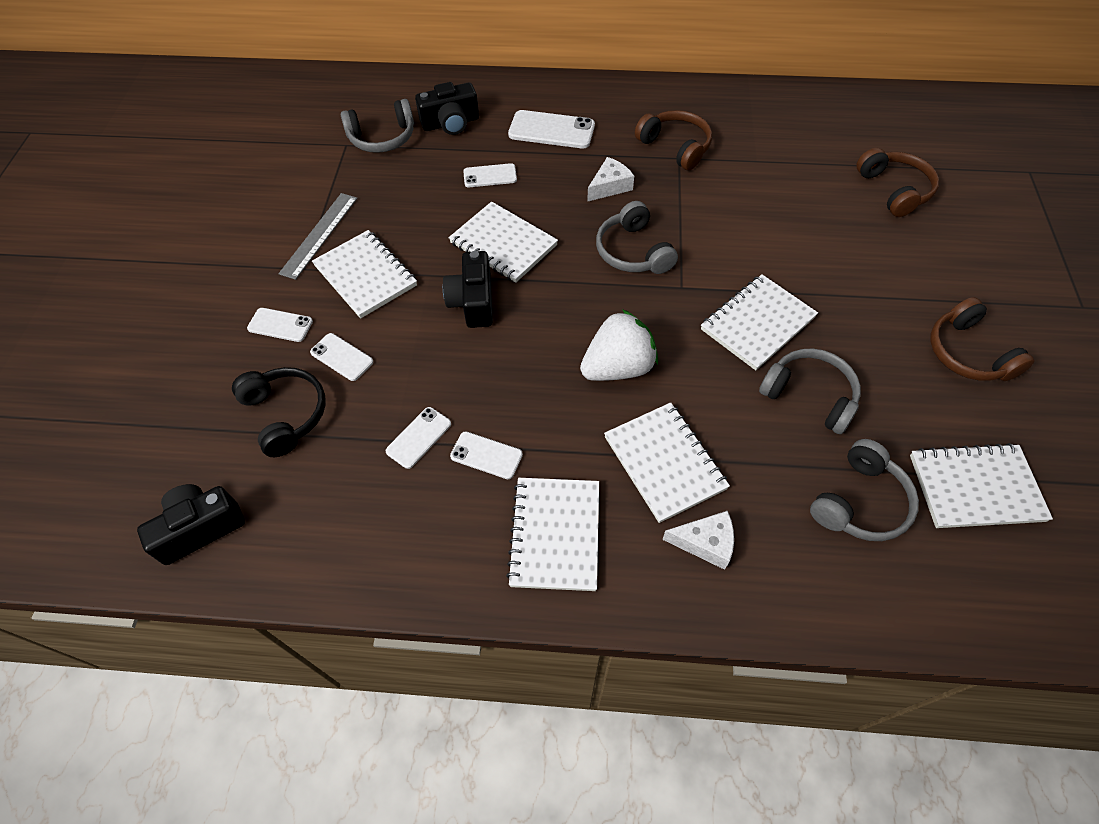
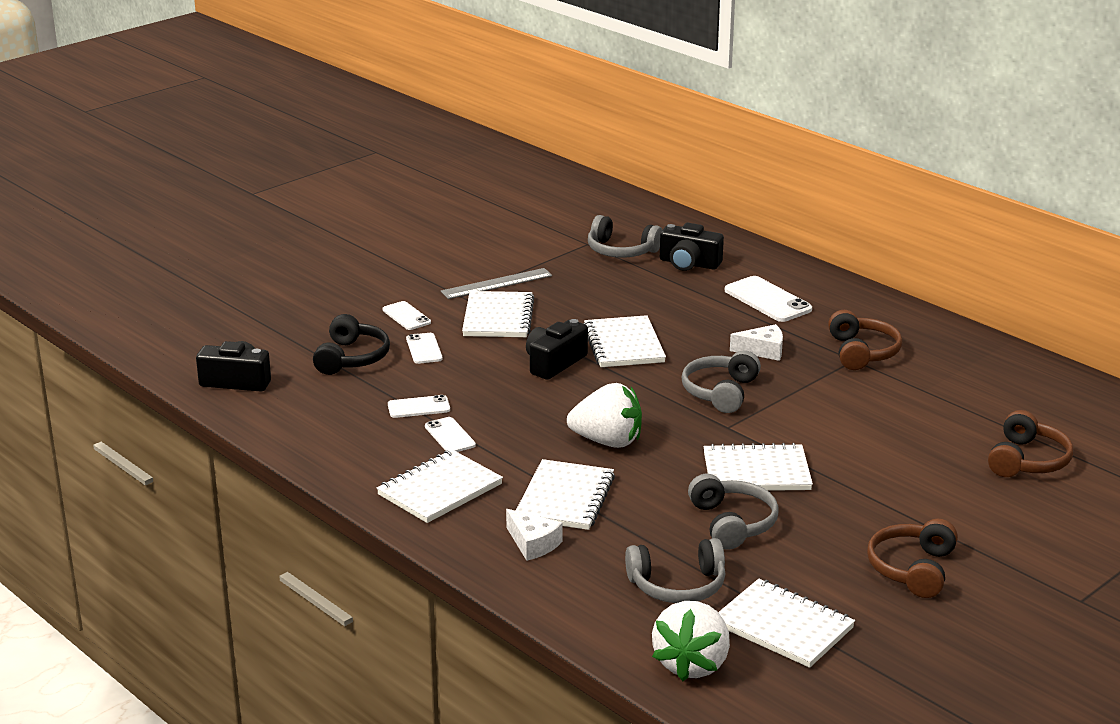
camera: 40 degrees right, 30 degrees down
white phone [463,163,517,187] -> none
none -> white strawberry [652,601,730,681]

